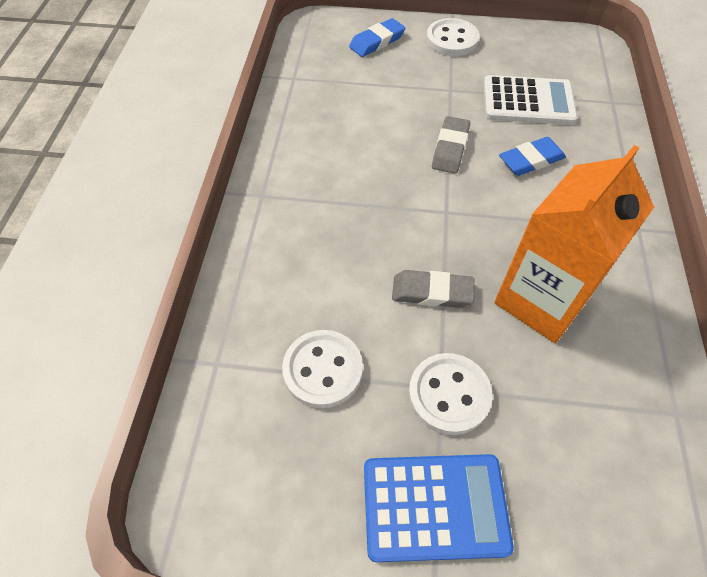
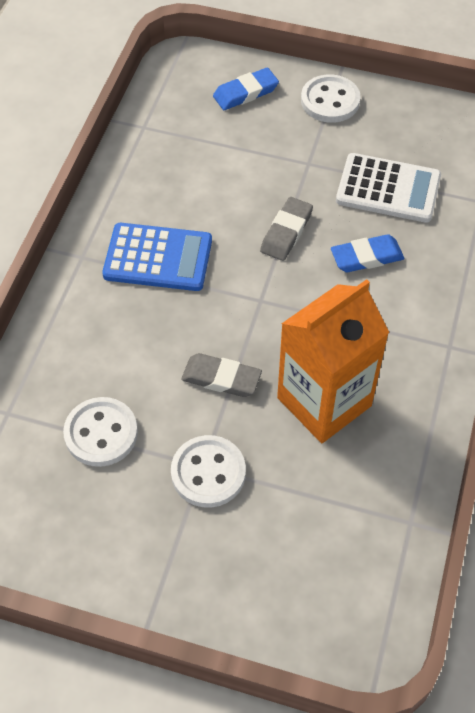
camera: 10 degrees right, 0 degrees up
blue calculator [364,454,514,562] -> blue calculator moved to [102,223,212,291]

